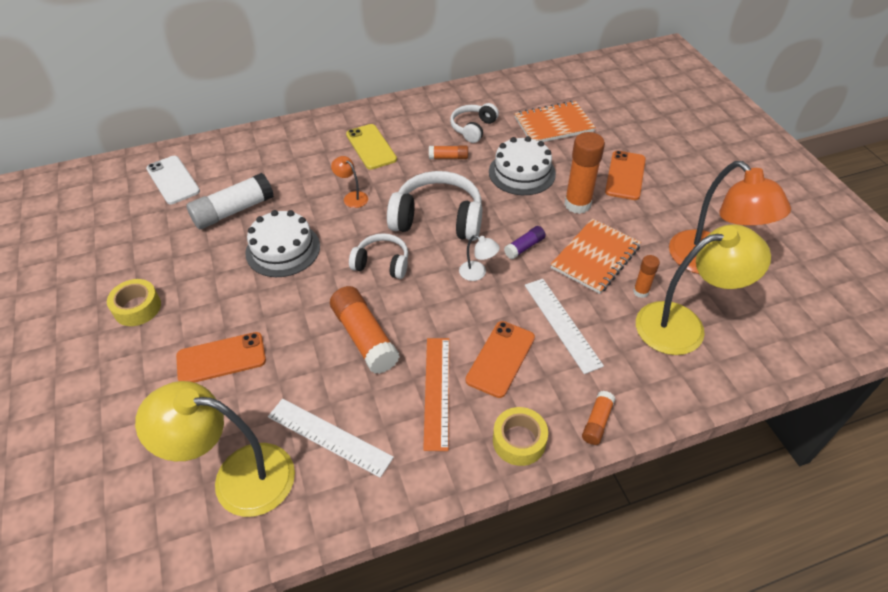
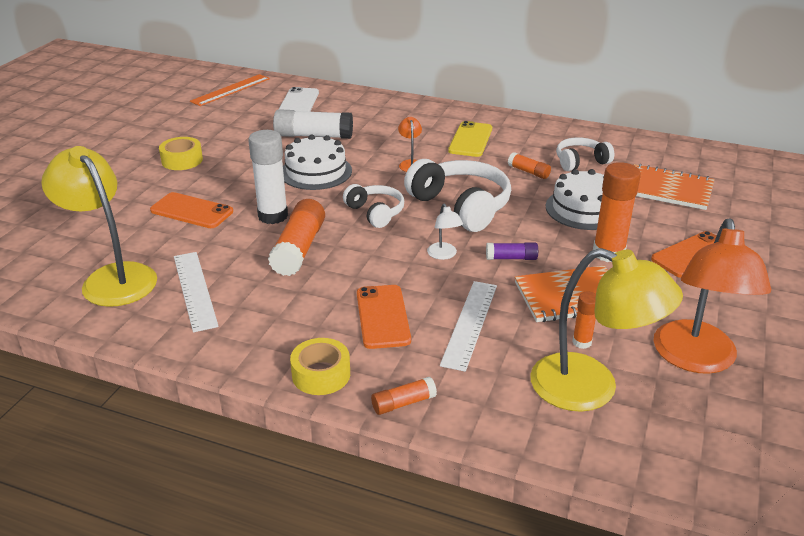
camera: 40 degrees right, 15 degrees down
orange ruler [423,338,449,451] -> orange ruler moved to [190,74,270,106]
orange phone [466,321,535,398] -> orange phone turned 75 degrees counterclockwise [357,285,411,349]
none -> white glue stick [248,130,288,224]

